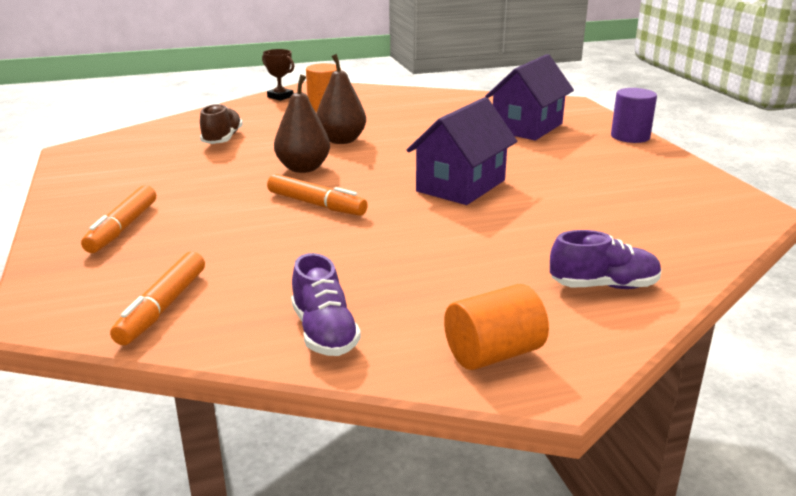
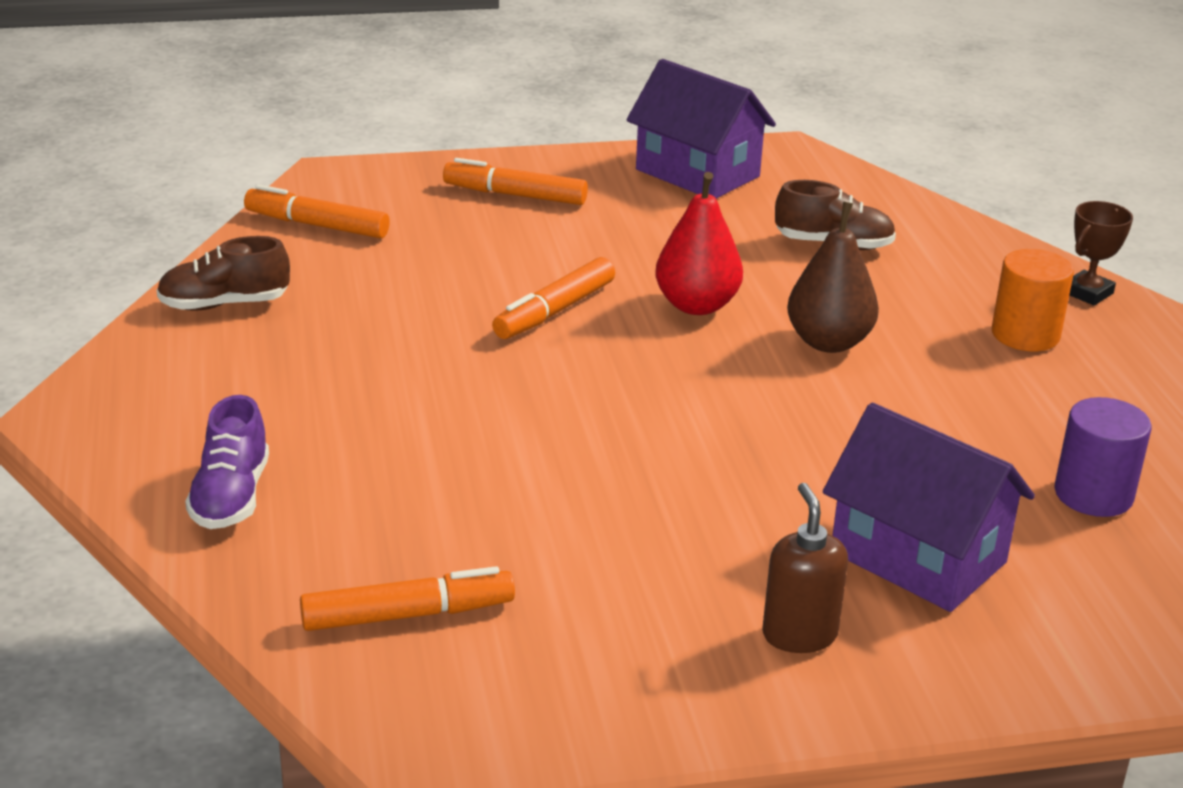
camera: 95 degrees right, 5 degrees up
brown pear [274,74,330,173] -> red pear [655,172,743,315]
purple shoe [291,253,361,356] -> brown shoe [157,236,290,311]
purple house [407,97,517,205] -> purple house moved to [627,59,776,199]
orange cylinder [444,284,549,370] -> none
purple cylinder [611,88,657,143] -> purple cylinder moved to [1054,397,1151,517]
none -> orange marker [300,566,515,631]
none -> brown soap dispenser [762,483,848,653]

